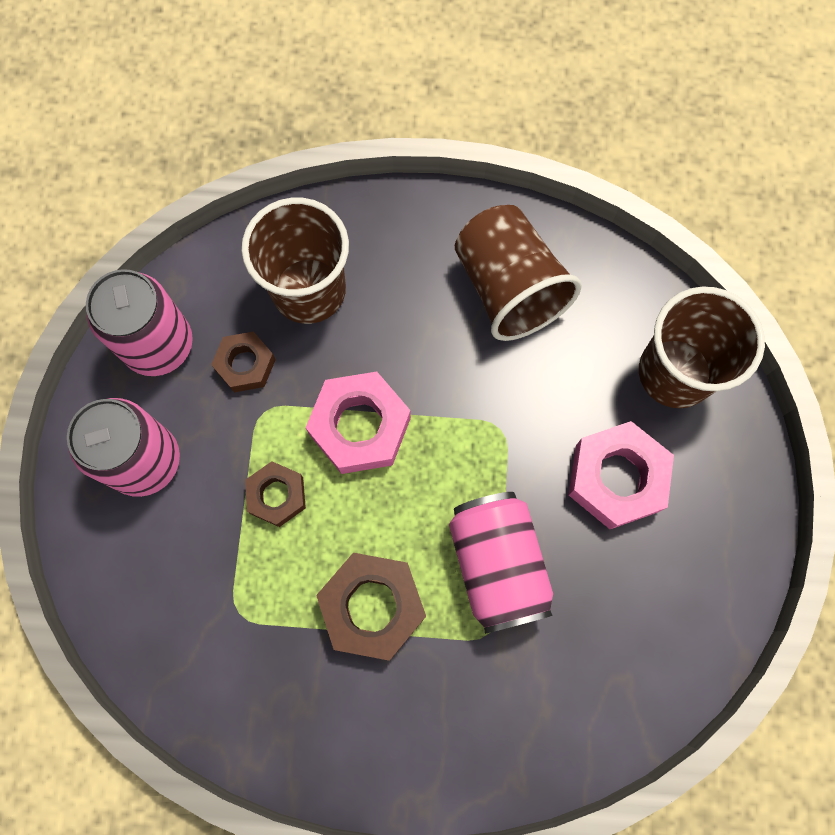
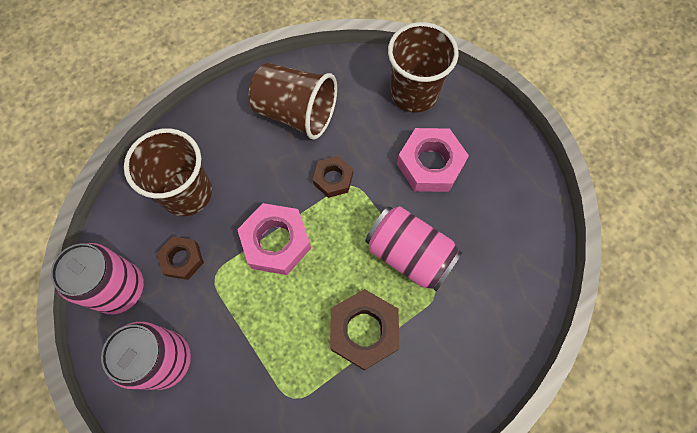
camera: 40 degrees left, 5 degrees down
brown nut [245,461,306,527] -> brown nut moved to [313,156,353,198]

